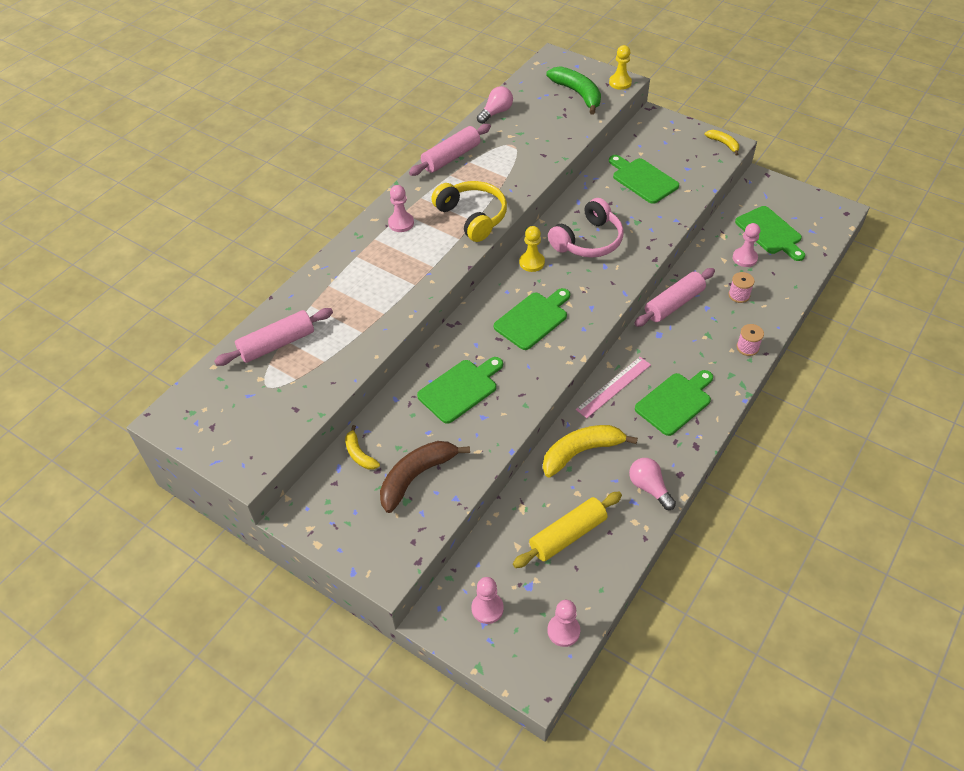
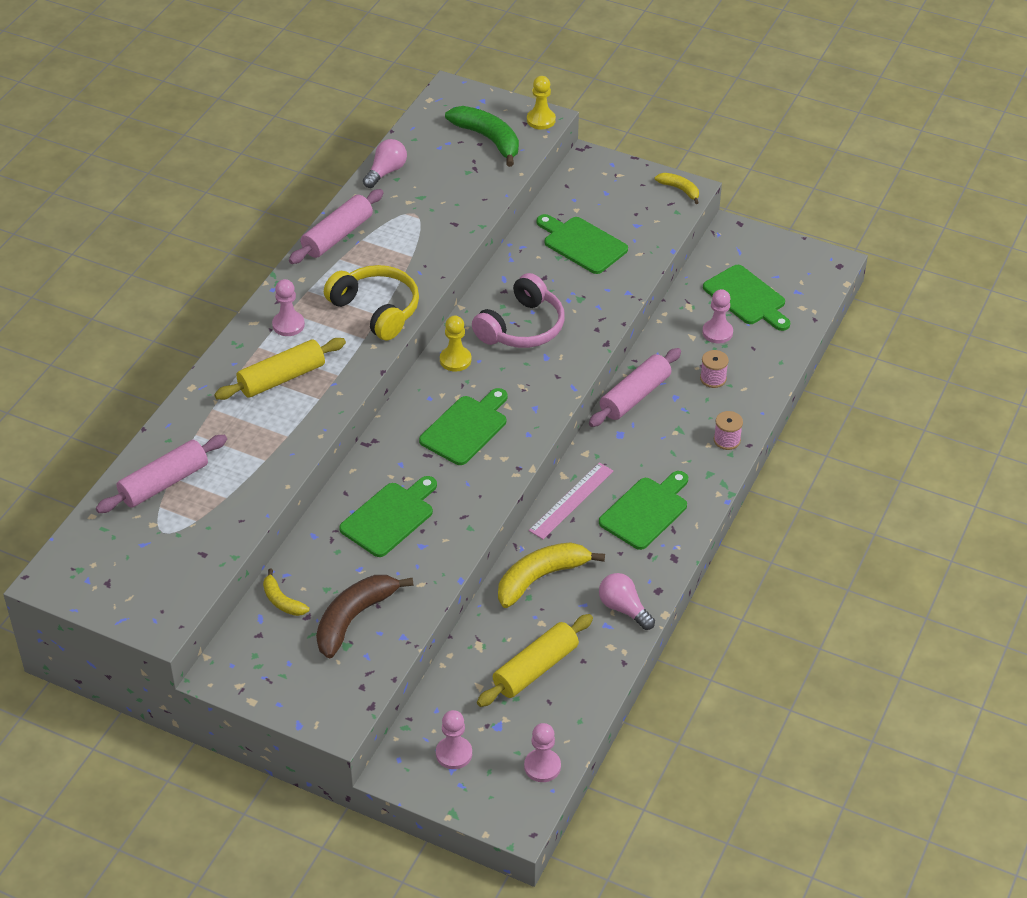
camera: 10 degrees left, 5 degrees down
none -> yellow rolling pin [214,338,346,400]

